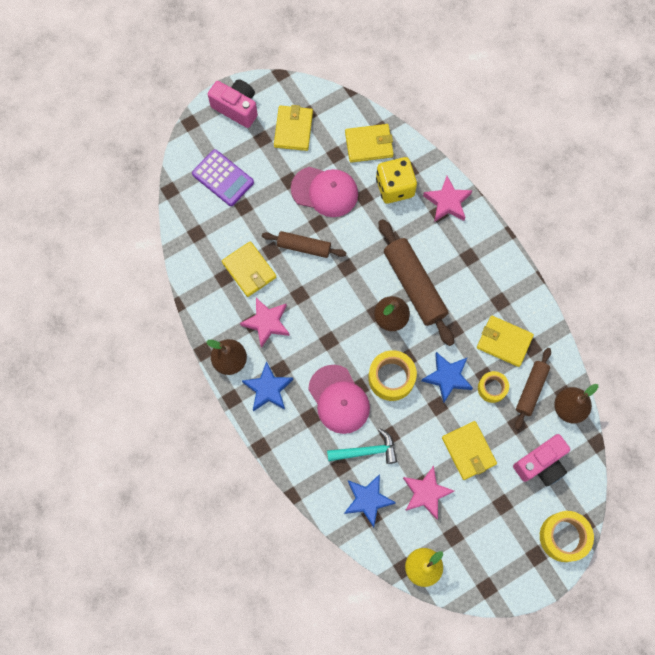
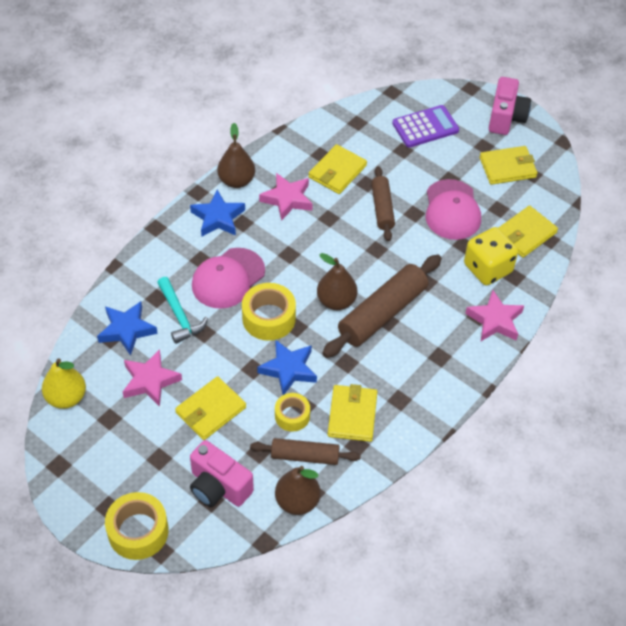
camera: 70 degrees right, 20 degrees down
purple calculator [192,149,254,206] -> purple calculator turned 135 degrees counterclockwise [392,105,459,148]
yellow wallet [345,124,394,163] -> yellow wallet turned 75 degrees clockwise [498,206,558,258]

